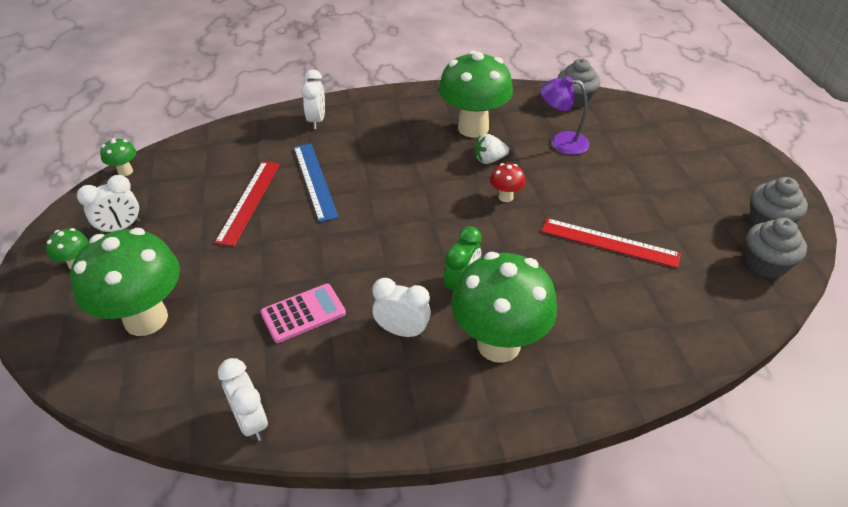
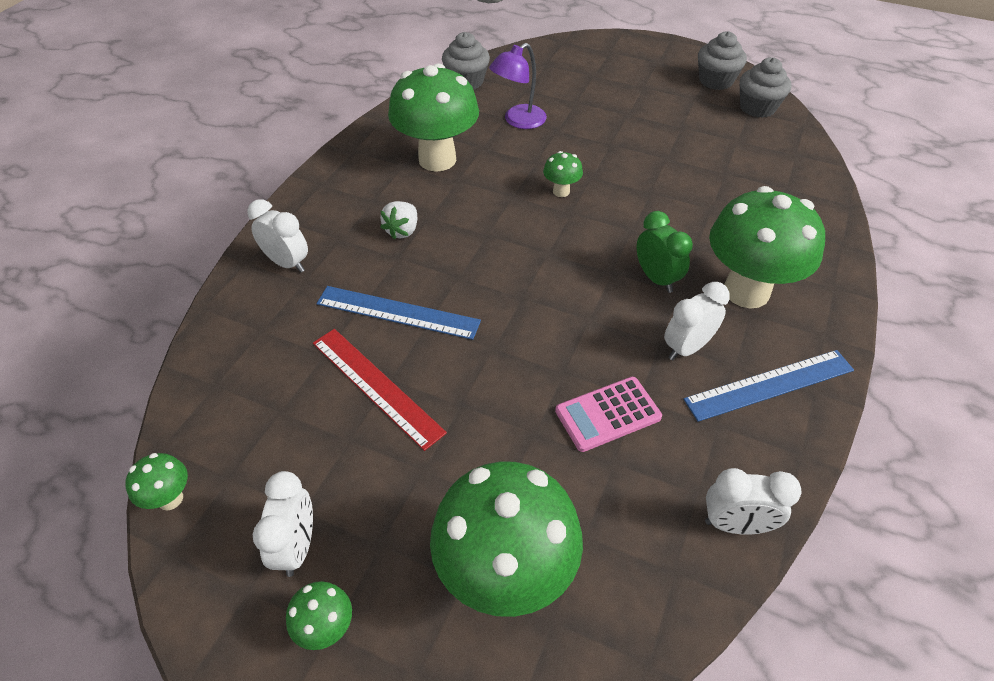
camera: 55 degrees left, 5 degrees up
pink calculator [261,284,346,343] -> pink calculator turned 120 degrees counterclockwise [555,377,662,452]
white strawberry [475,134,509,164] -> white strawberry moved to [380,201,417,239]
red mushroom [490,163,525,202] -> green mushroom [543,151,583,197]
red ruler [542,218,681,268] -> none
none -> blue ruler [684,350,854,422]

